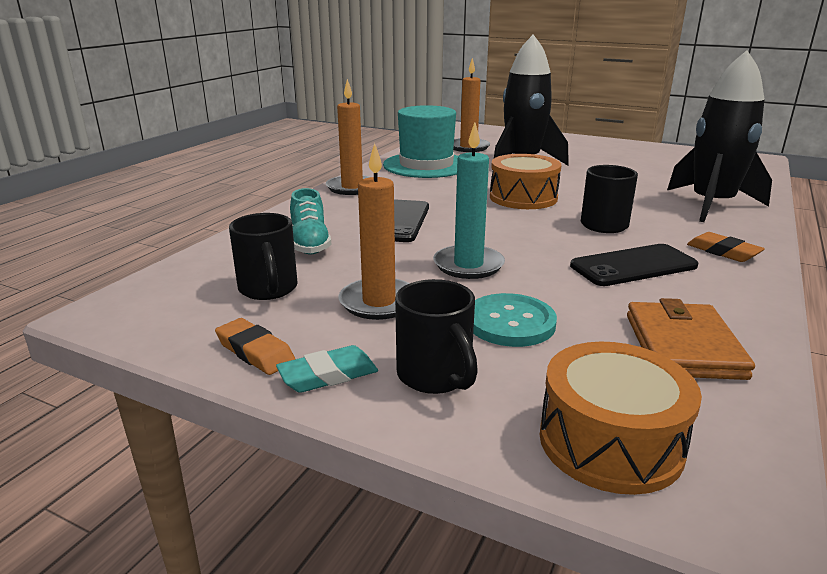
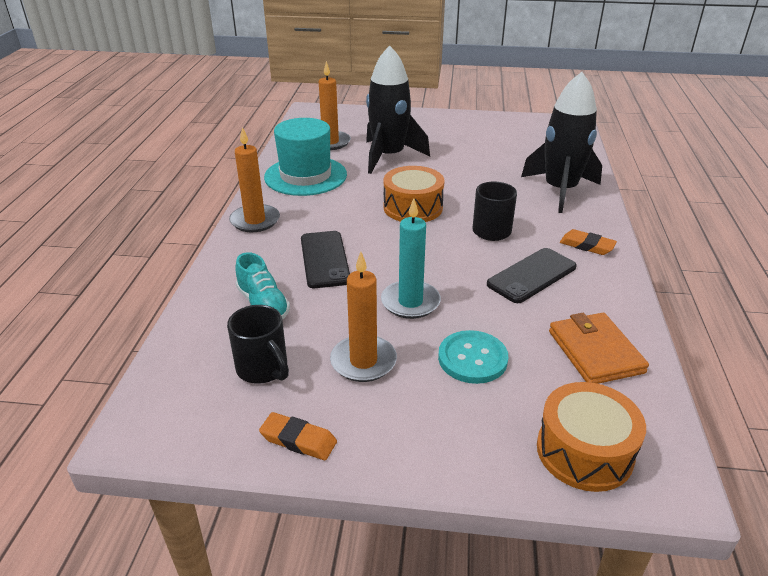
camera: 20 degrees left, 10 degrees up
turquoise eraser [276,345,378,393] -> none
black mug [395,279,478,394] -> none

